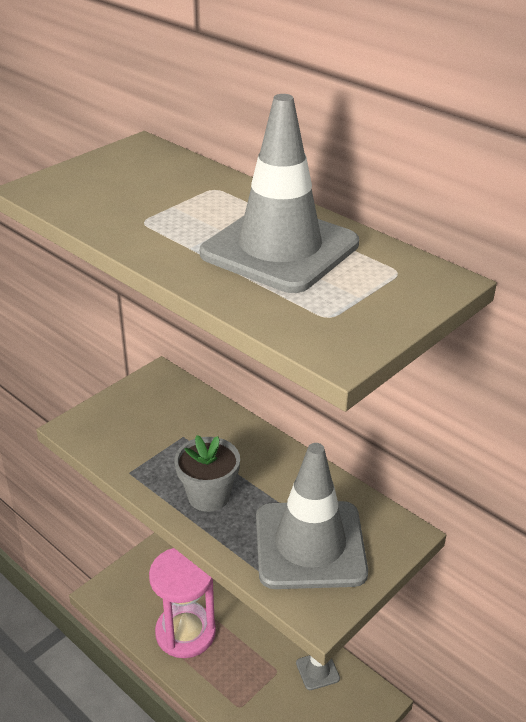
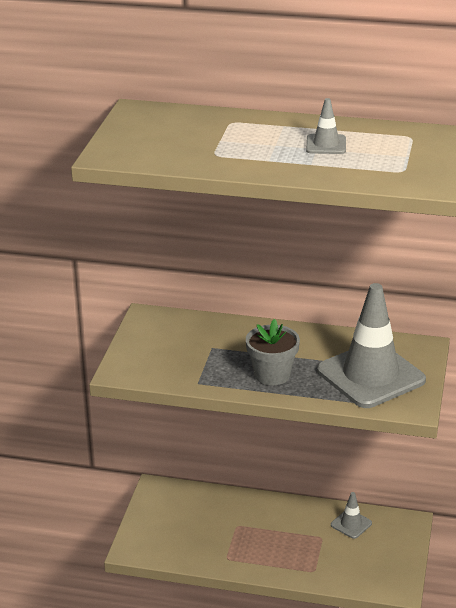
camera: 30 degrees left, 5 degrees down
pink hourglass [149,548,216,658] -> none
grey traffic cone [200,94,359,293] -> grey traffic cone [306,98,346,154], size x0.43

